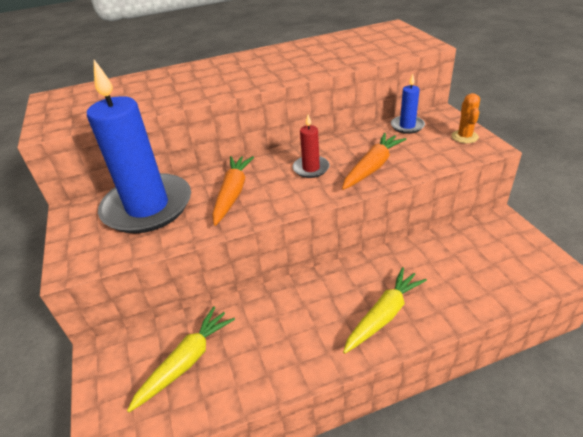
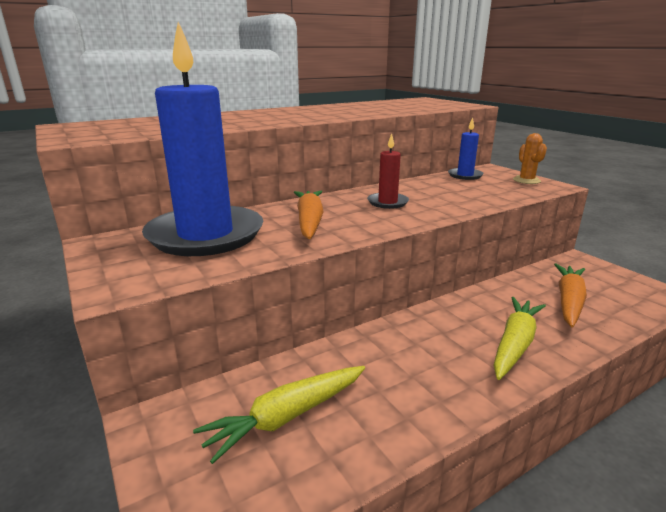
camera: 15 degrees left, 15 degrees down
yellow carrot [127,306,235,412] -> yellow carrot turned 150 degrees counterclockwise [193,366,365,464]
orange carrot [342,133,406,190] -> orange carrot moved to [554,263,587,327]

